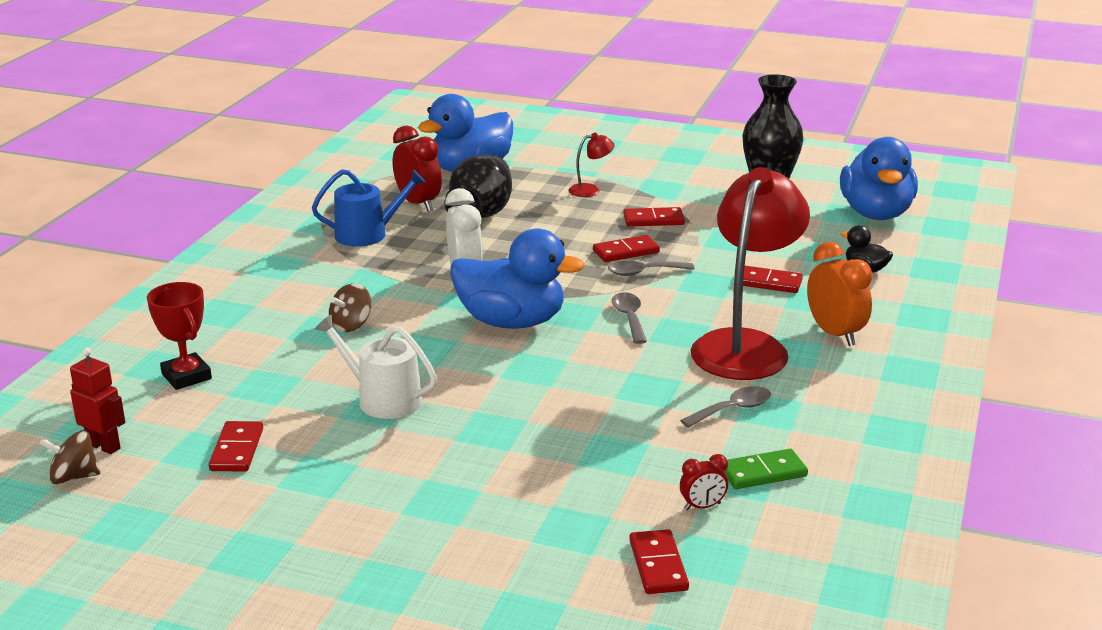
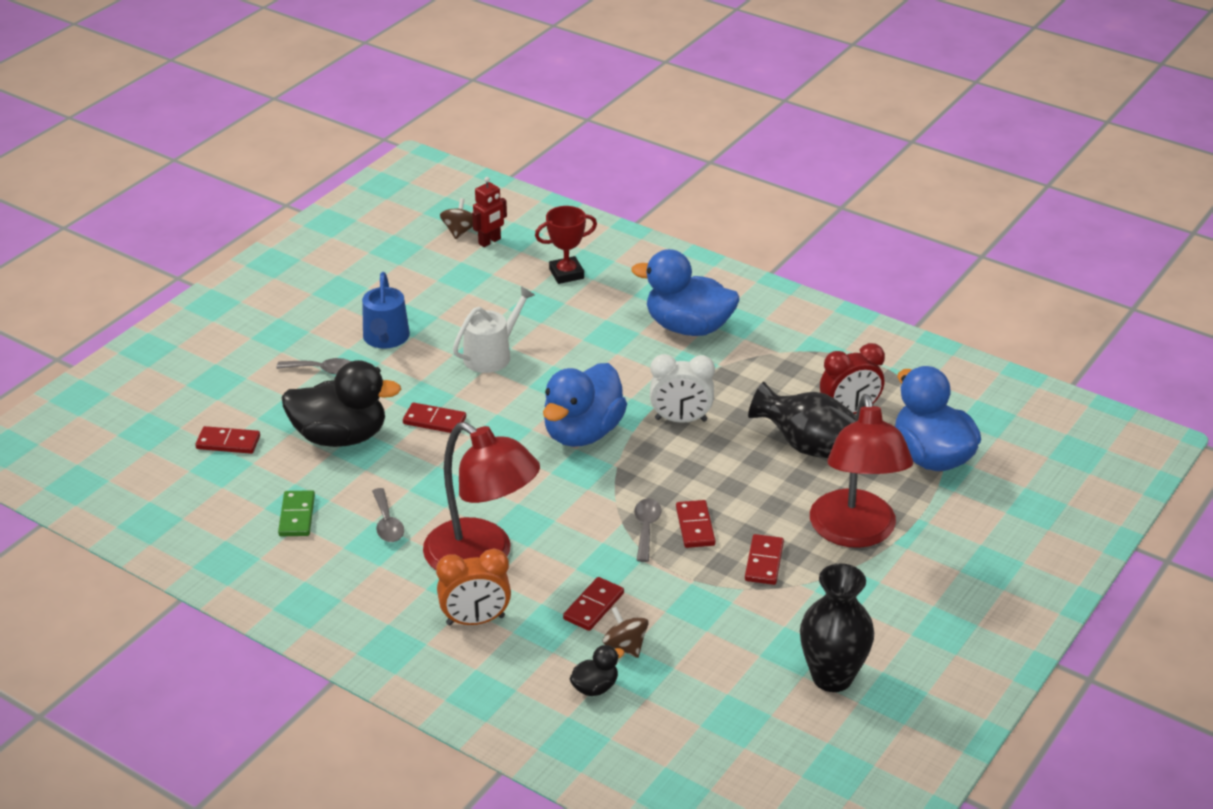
camera: 105 degrees right, 10 degrees up
red domino [209,421,263,472] -> red domino moved to [403,403,466,433]
blue watering can [312,169,426,247] -> blue watering can moved to [362,272,410,349]
brown spinning top [329,283,371,332] -> brown spinning top moved to [603,607,649,658]
red lamp [568,133,615,197] -> red lamp [810,394,913,548], size x2.49
grey spoon [612,292,647,344] -> grey spoon moved to [276,358,351,374]
red clock [680,454,728,510] -> none
blue duck [840,137,918,220] -> blue duck moved to [631,249,739,336]
none -> black duck [282,360,401,447]

